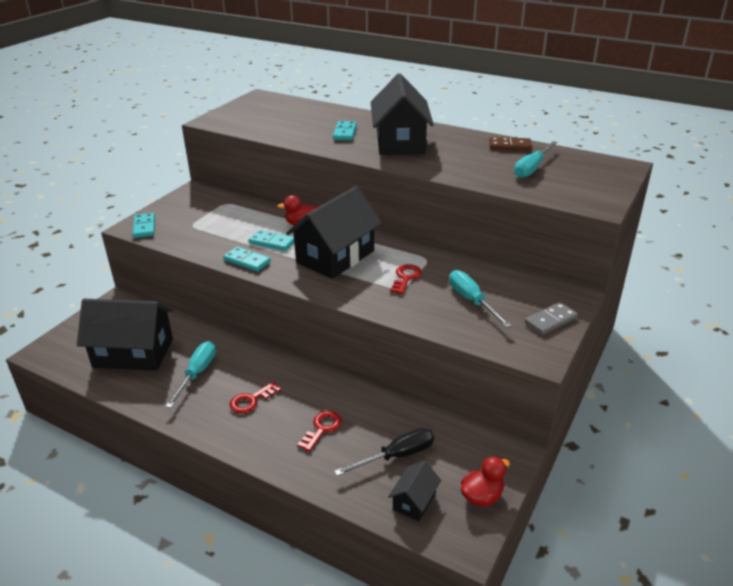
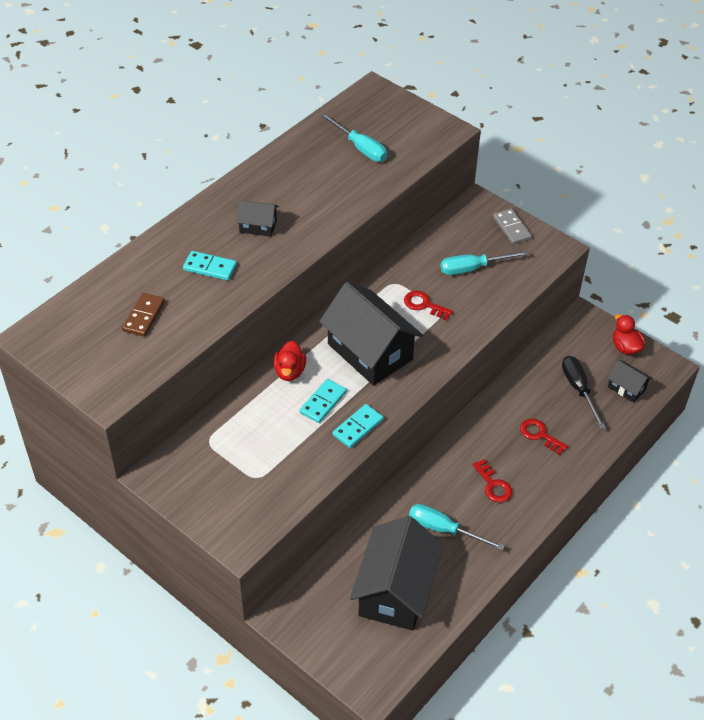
camera: 80 degrees left, 15 degrees up
turquoise domino [133,213,155,238] -> none
black house [371,74,434,155] -> black house [236,200,279,237], size x0.46
brown domino [489,137,532,151] -> brown domino moved to [122,293,165,337]

